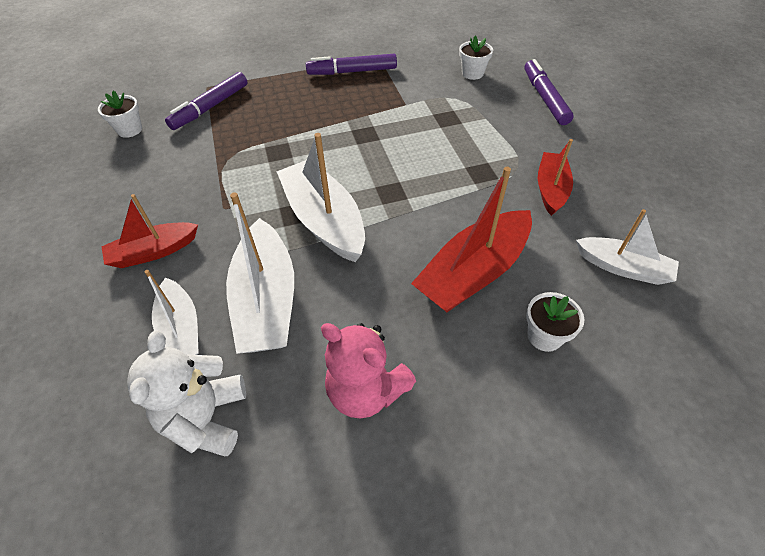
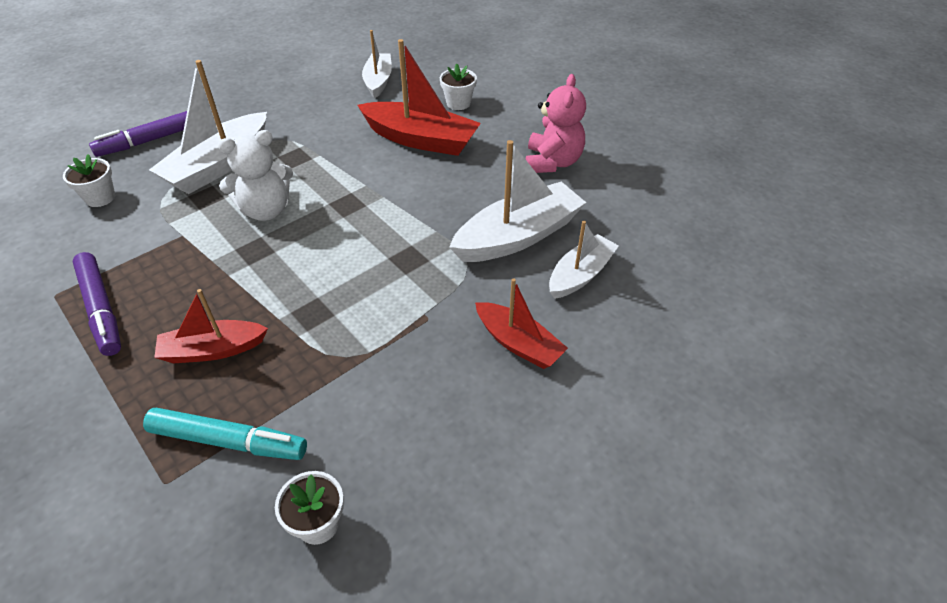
camera: 115 degrees left, 5 degrees down
white teddy bear [127,331,246,456] -> white teddy bear moved to [218,130,293,221]
purple marker [165,72,247,130] -> turquoise marker [143,408,307,460]
white boat [277,133,365,262] -> white boat moved to [149,60,267,194]
red boat [538,139,573,216] -> red boat moved to [154,289,268,363]

